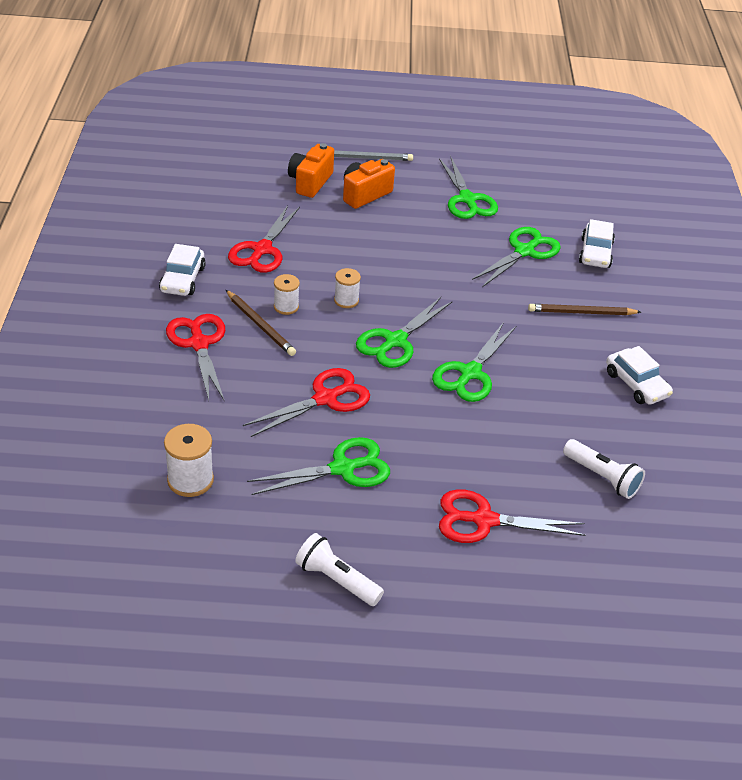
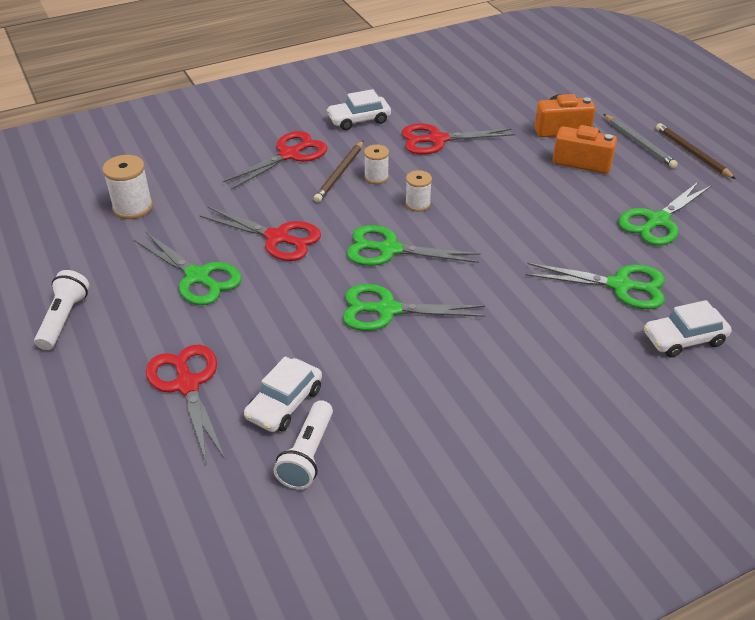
camera: 65 degrees right, 0 degrees up
brown pencil [528,304,641,315] -> brown pencil moved to [656,123,736,179]
white car [606,346,673,405] -> white car moved to [244,356,322,432]

